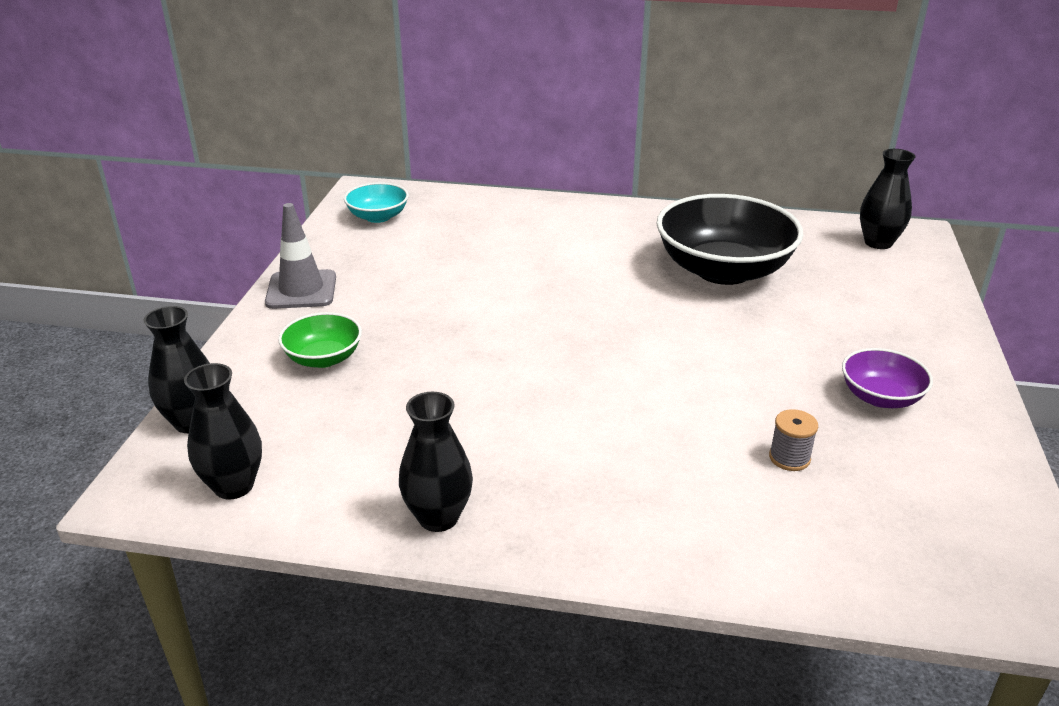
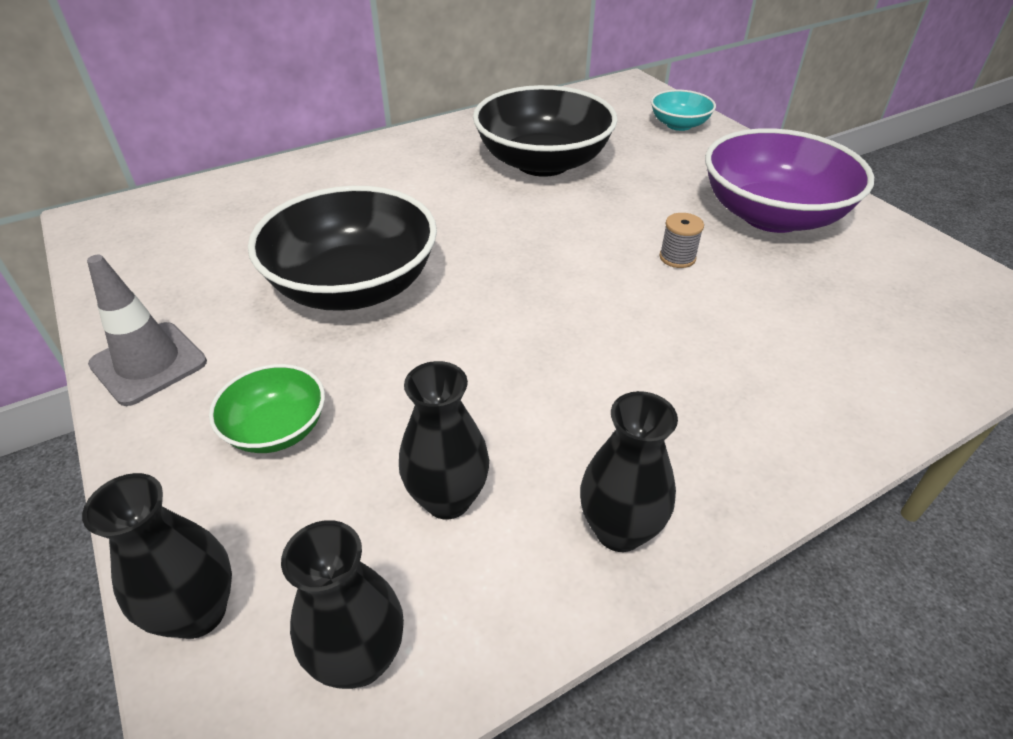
camera: 40 degrees left, 10 degrees up
turquoise bowl [344,182,409,223] -> turquoise bowl moved to [651,90,716,131]
grey spool [769,409,818,471] -> grey spool moved to [659,213,704,268]
purple bowl [842,348,933,408] -> purple bowl [705,128,874,233], size x2.00
black vase [860,149,915,249] -> black vase moved to [399,361,489,520]
none -> black bowl [248,186,437,311]

